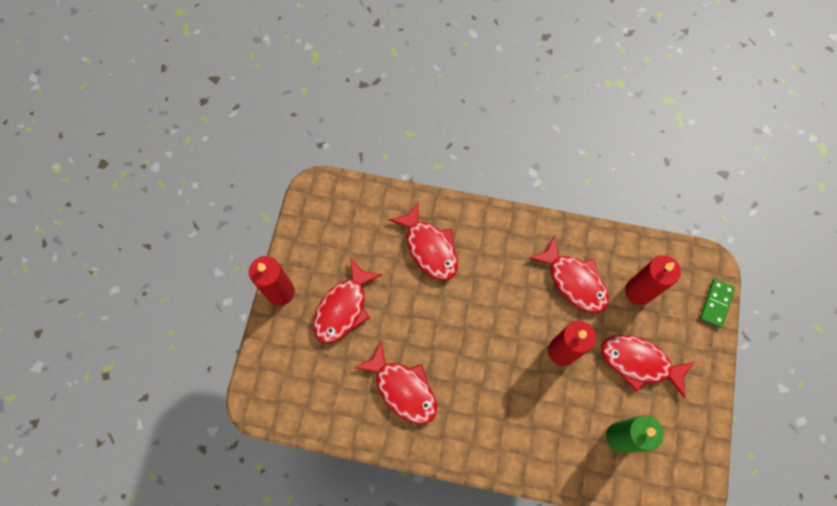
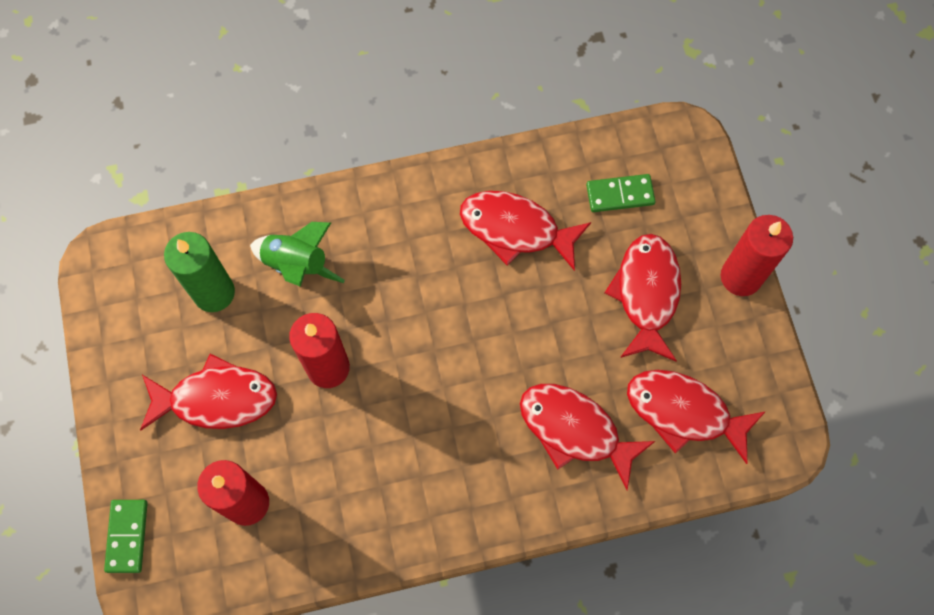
camera: 155 degrees right, 0 degrees up
red fish [528,235,609,313] -> red fish moved to [627,370,765,464]
none -> green rocket [250,222,345,287]
none -> green domino [586,174,655,212]

